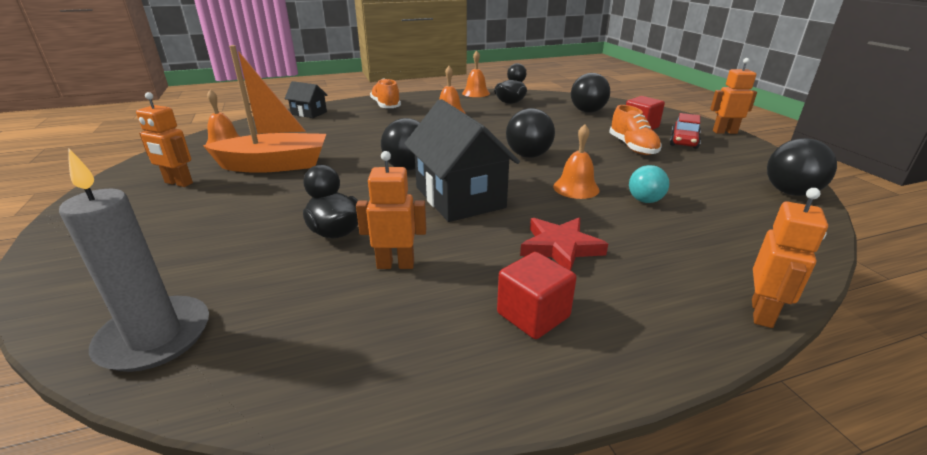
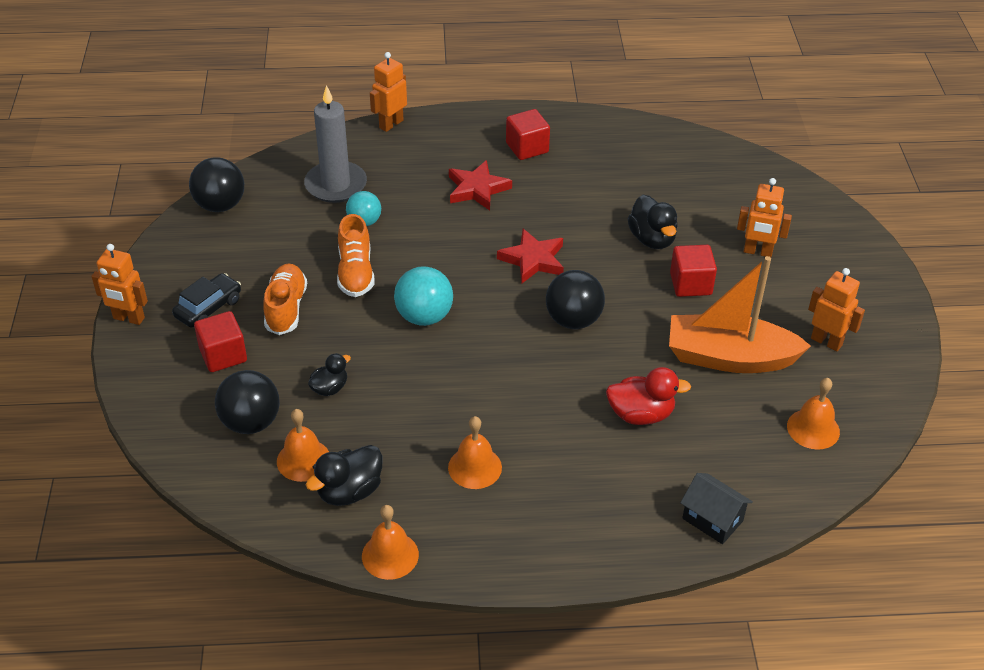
camera: 165 degrees left, 15 degrees up
grey candle [59,148,209,372] -> grey candle moved to [304,85,367,203]
orange robot [356,151,426,269] -> orange robot moved to [737,178,792,257]
orange shoe [370,78,401,108] -> orange shoe moved to [337,214,374,297]
black house [404,99,520,222] -> red star [497,229,564,283]
black ball [506,108,555,158] -> turquoise ball [394,266,453,326]
orange bell [553,124,600,199] -> orange bell moved to [277,409,329,482]
red car [670,113,701,149] -> black car [172,273,241,328]
none -> black duck [308,353,351,396]
none -> red duck [606,367,691,425]
none -> red cube [670,245,717,297]

